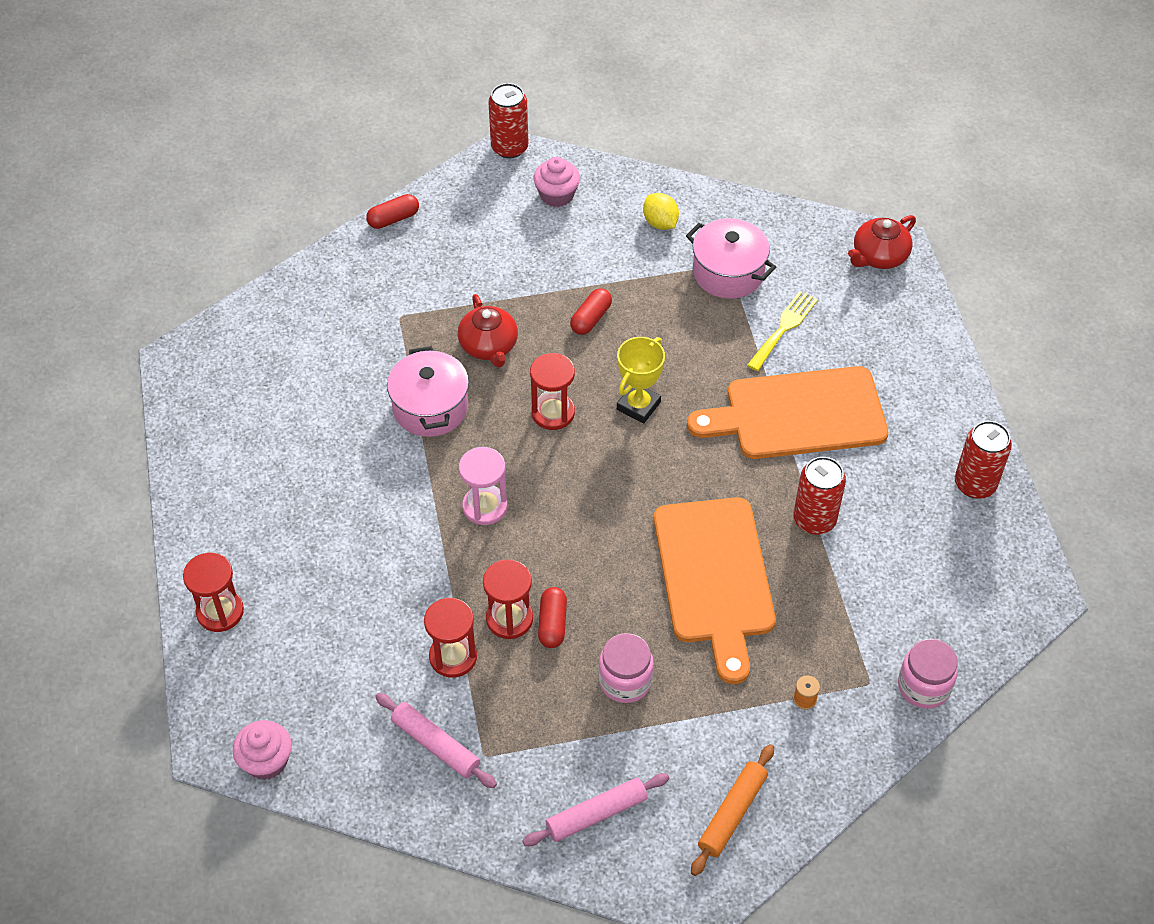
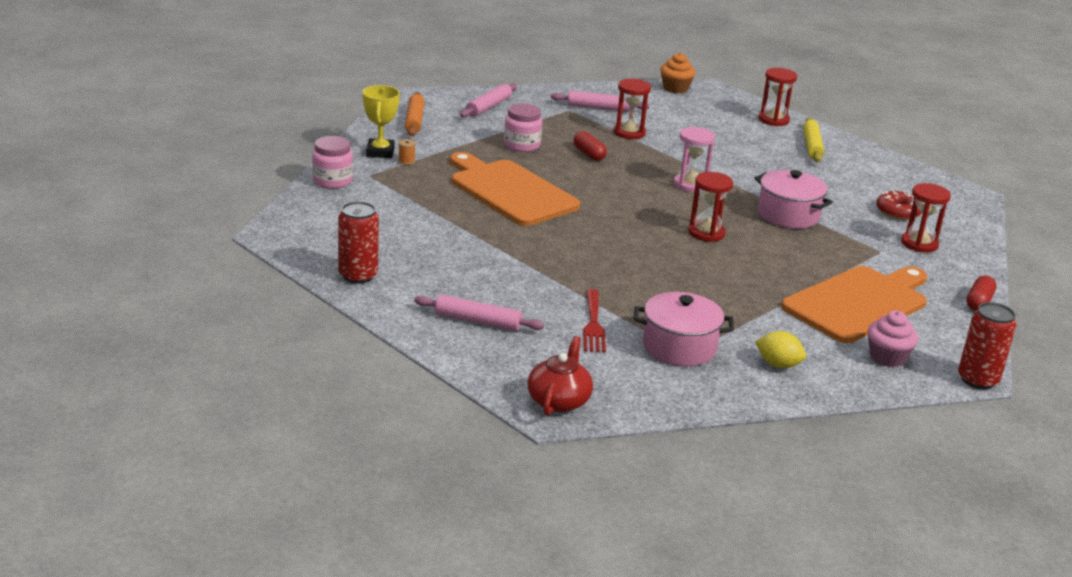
camera: 145 degrees right, 25 degrees down
pink cupcake [232,720,292,780] -> orange cupcake [661,53,695,93]
red teapot [458,294,518,368] -> none
red hourglass [483,559,533,639] -> red hourglass moved to [901,183,951,253]
red capsule [570,288,612,335] -> none
yellow trophy [617,337,665,424] -> yellow trophy moved to [363,85,400,158]
orange cutting board [687,366,888,459] -> orange cutting board moved to [781,266,927,343]
yellow fork [747,291,818,371] -> red fork [583,289,606,353]
red can [793,457,846,535] -> none
none -> pink rolling pin [414,294,544,331]
none -> yellow rolling pin [803,118,824,162]
none -> red donut [876,191,922,220]

